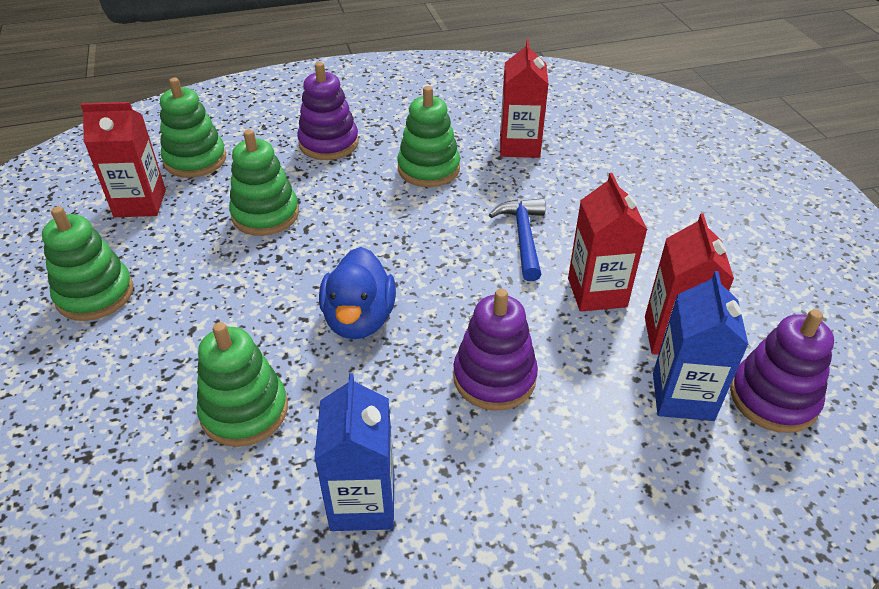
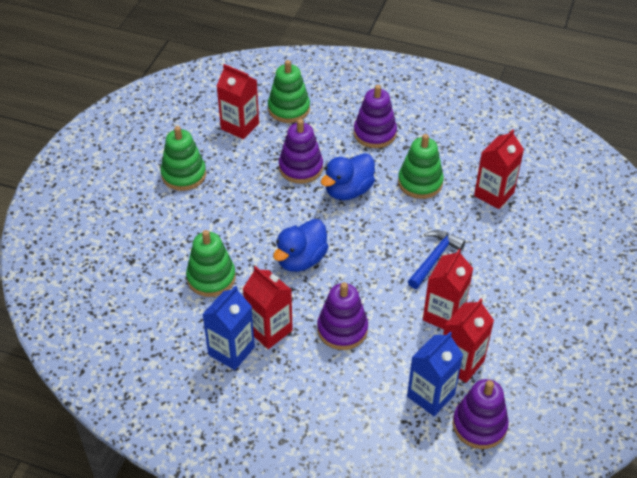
camera: 35 degrees right, 5 degrees up
green stacking toy [229,129,299,236] -> purple stacking toy [279,119,323,184]
none -> red carton [243,266,293,349]
none -> blue duck [321,153,375,200]

